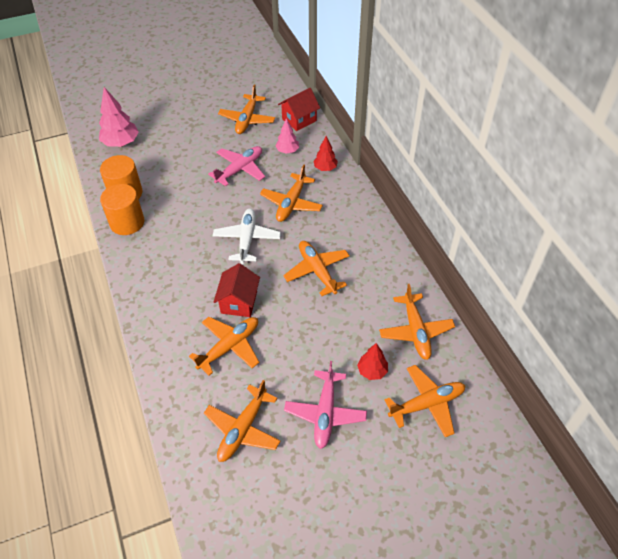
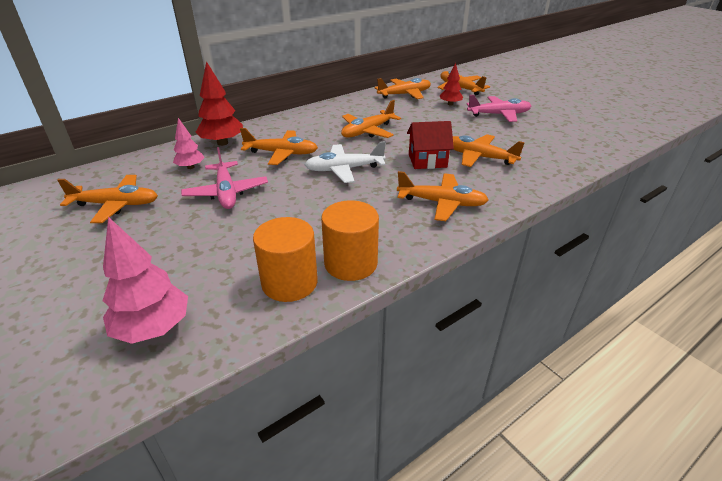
camera: 105 degrees left, 15 degrees down
orange plane [204,380,280,462] -> orange plane moved to [397,171,489,221]
pink plane [208,146,265,186] -> pink plane turned 135 degrees counterclockwise [181,147,268,209]
red house [278,88,320,131] -> none
red tree [313,136,338,171] -> red tree [196,61,243,146], size x1.67

